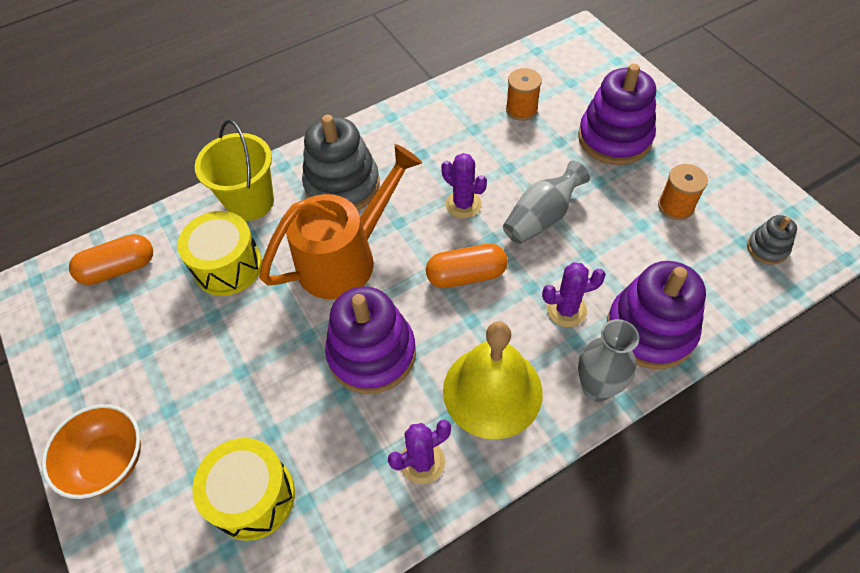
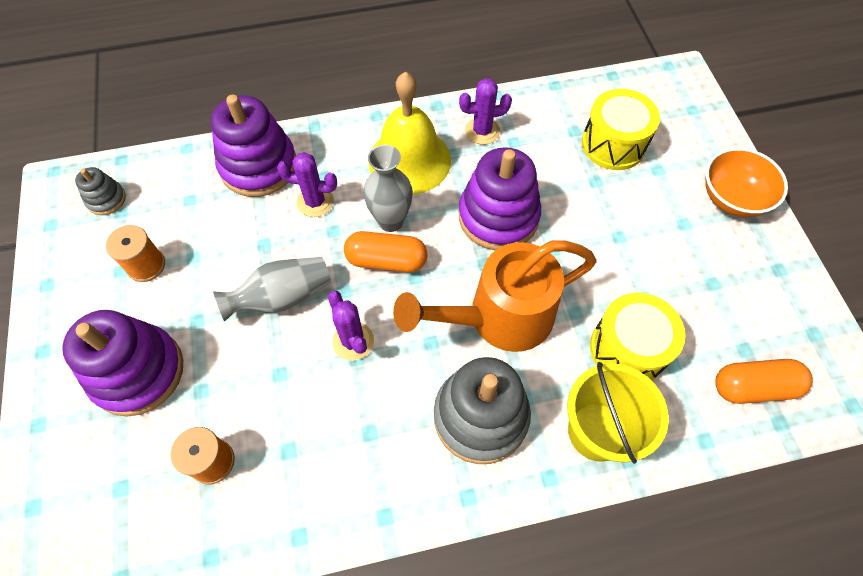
camera: 165 degrees left, 5 degrees up
grey vase [578,319,639,402] -> grey vase moved to [363,144,413,232]

